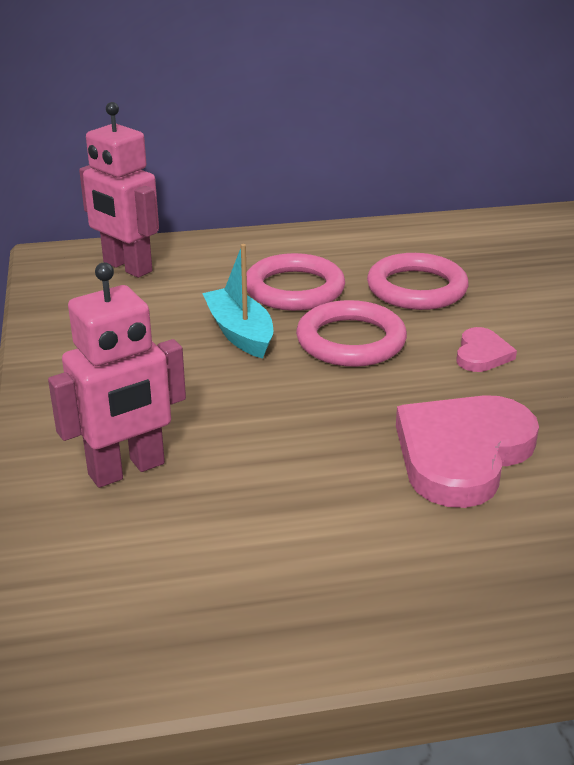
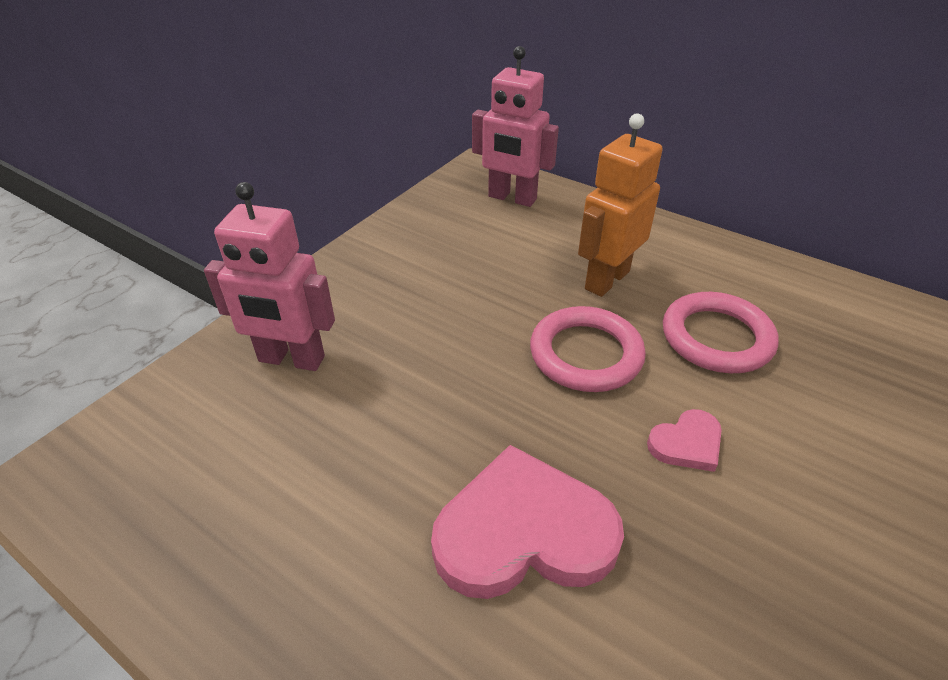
camera: 45 degrees right, 10 degrees up
pink robot [79,102,159,278] -> pink robot turned 60 degrees counterclockwise [472,46,559,207]
turquoise boat [202,244,273,358] -> none
pink ring [247,253,345,311] -> orange robot [578,113,663,297]

